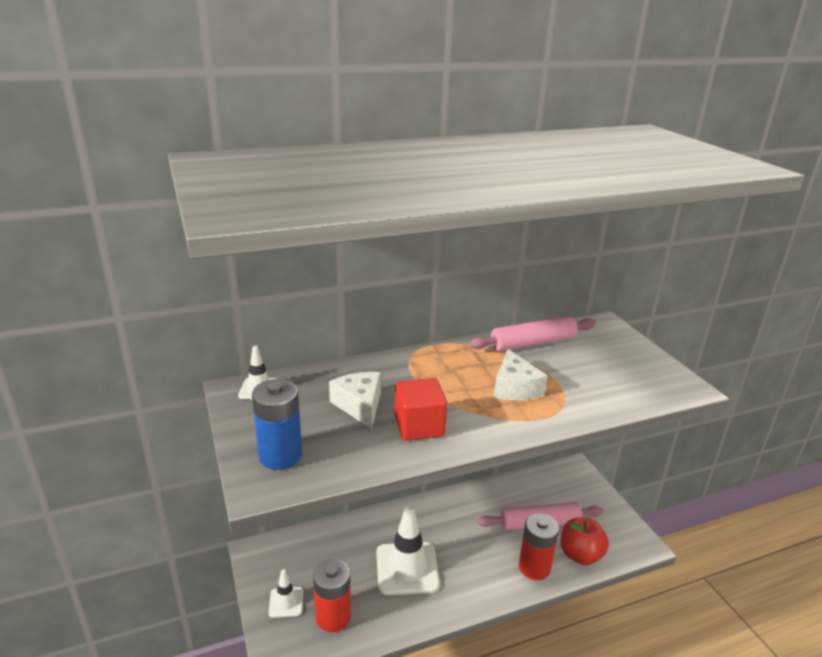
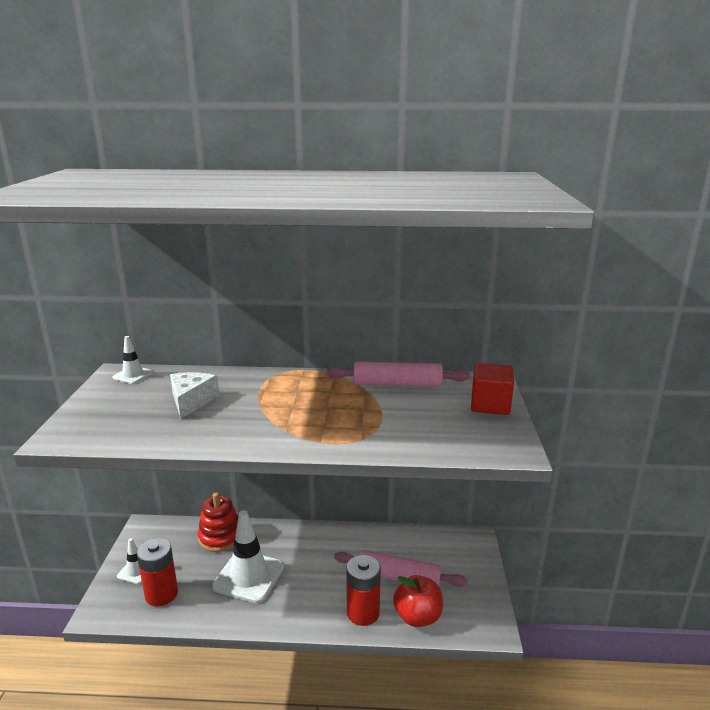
camera: 25 degrees right, 5 degrees down
blue battery [252,379,302,470] -> none
red cube [394,378,447,441] -> red cube moved to [471,363,514,415]
white cheese [494,349,547,401] -> none
none -> red stacking toy [198,493,238,552]

